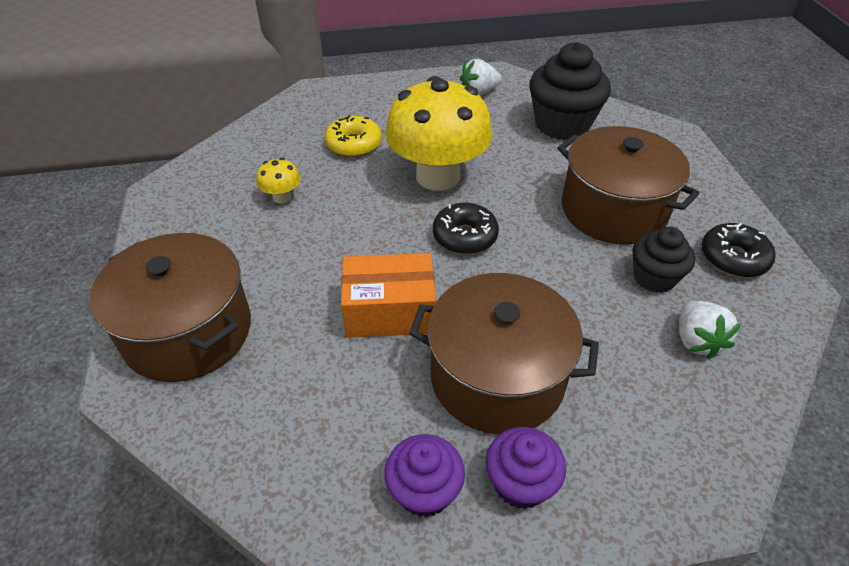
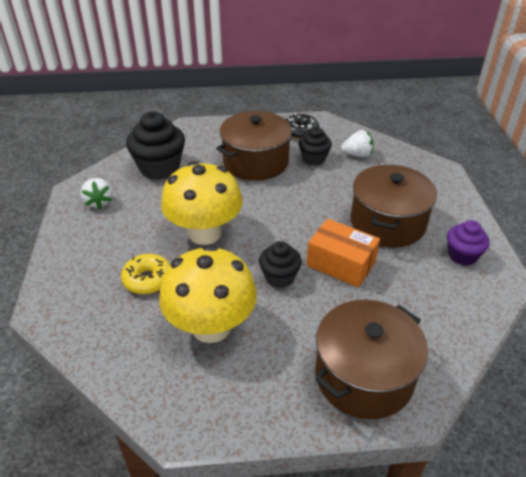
camera: 85 degrees left, 5 degrees down
yellow mushroom [257,158,301,204] -> yellow mushroom [159,245,257,343], size x2.46
orange box [341,253,436,338] -> orange box turned 60 degrees counterclockwise [307,219,380,288]
black donut [433,203,499,254] -> none
purple cupcake [486,427,566,509] -> none
none -> black cupcake [259,241,302,288]

